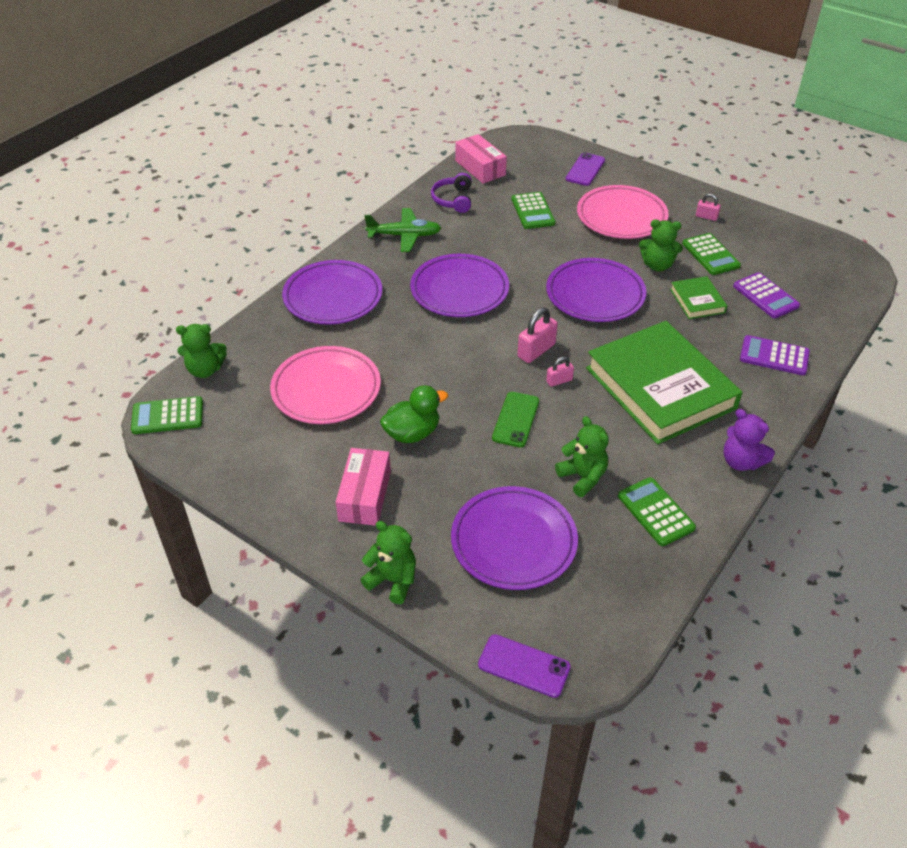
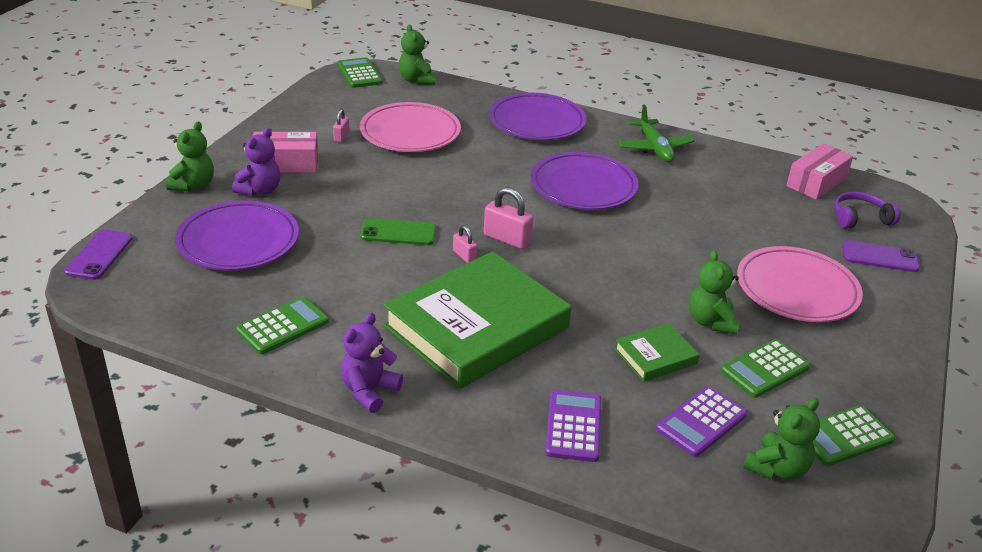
camera: 75 degrees right, 10 degrees down
green duck [380,385,448,443] -> none
purple headphones [431,173,472,213] -> purple headphones moved to [834,192,901,229]
green calculator [512,192,555,229] -> green calculator moved to [813,405,895,466]
purple plate [546,258,646,322] -> none
green teddy bear [555,416,608,497] -> green teddy bear moved to [743,398,820,480]
pink padlock [696,194,721,221] -> pink padlock moved to [333,109,349,142]
none -> purple teddy bear [232,128,280,196]

